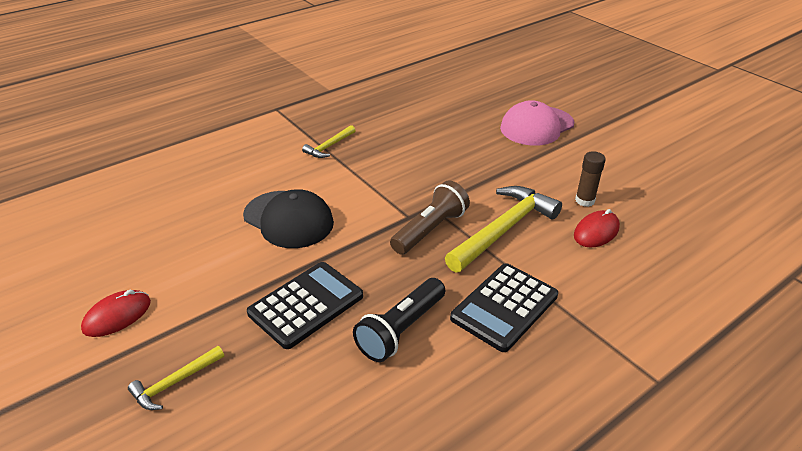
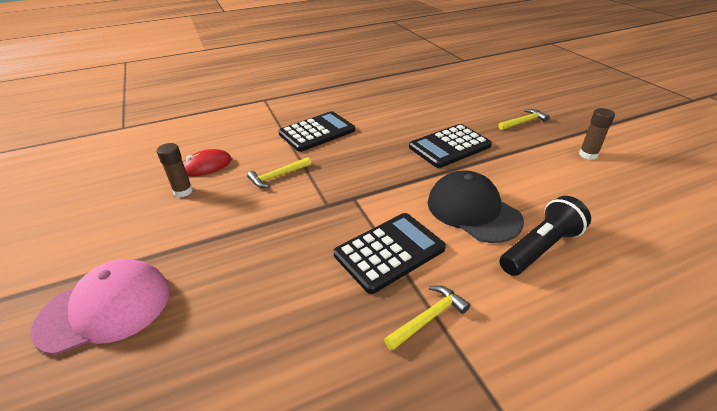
camera: 165 degrees left, 0 degrees up
red mouse [81,290,151,337] -> brown glue stick [579,108,615,160]
black flashlight [353,278,445,362] -> black flashlight moved to [499,196,591,276]
brown flashlight [390,181,470,255] -> none
yellow hammer [445,186,562,273] -> yellow hammer [247,157,311,188], size x0.50
none -> black calculator [333,213,446,294]

